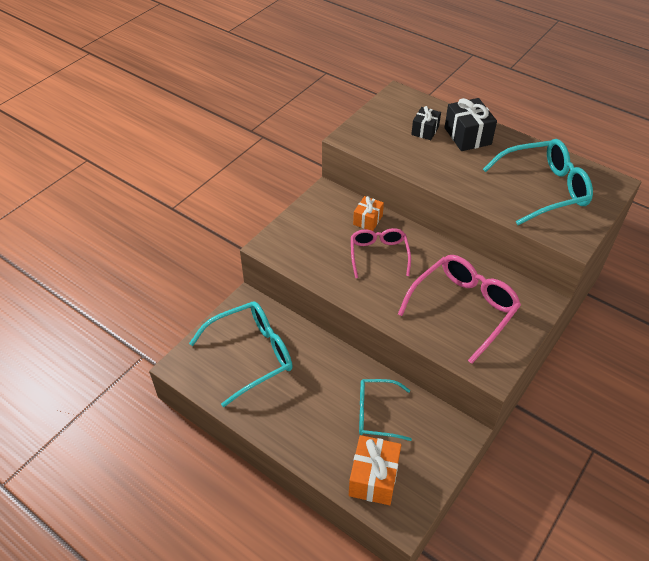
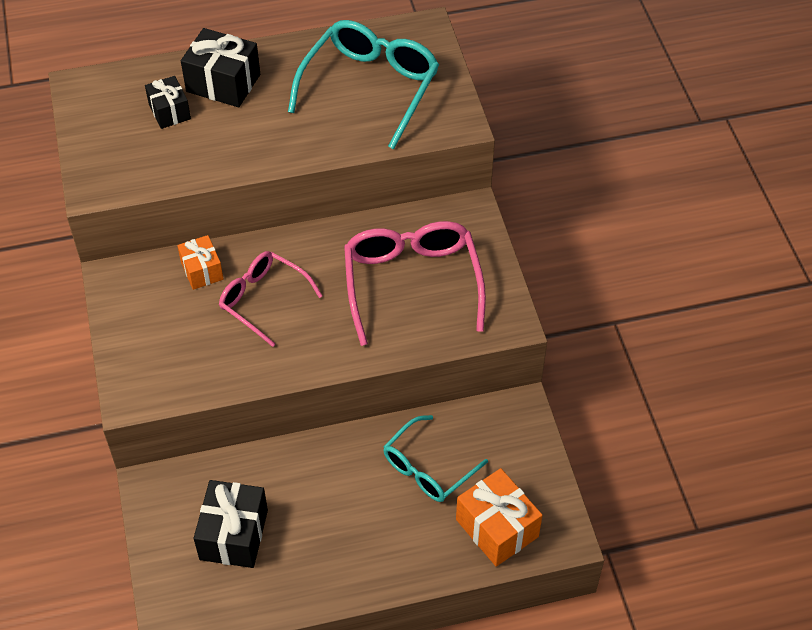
camera: 50 degrees left, 5 degrees up
turquoise glasses [189,301,293,407] -> black gift [194,480,268,568]

